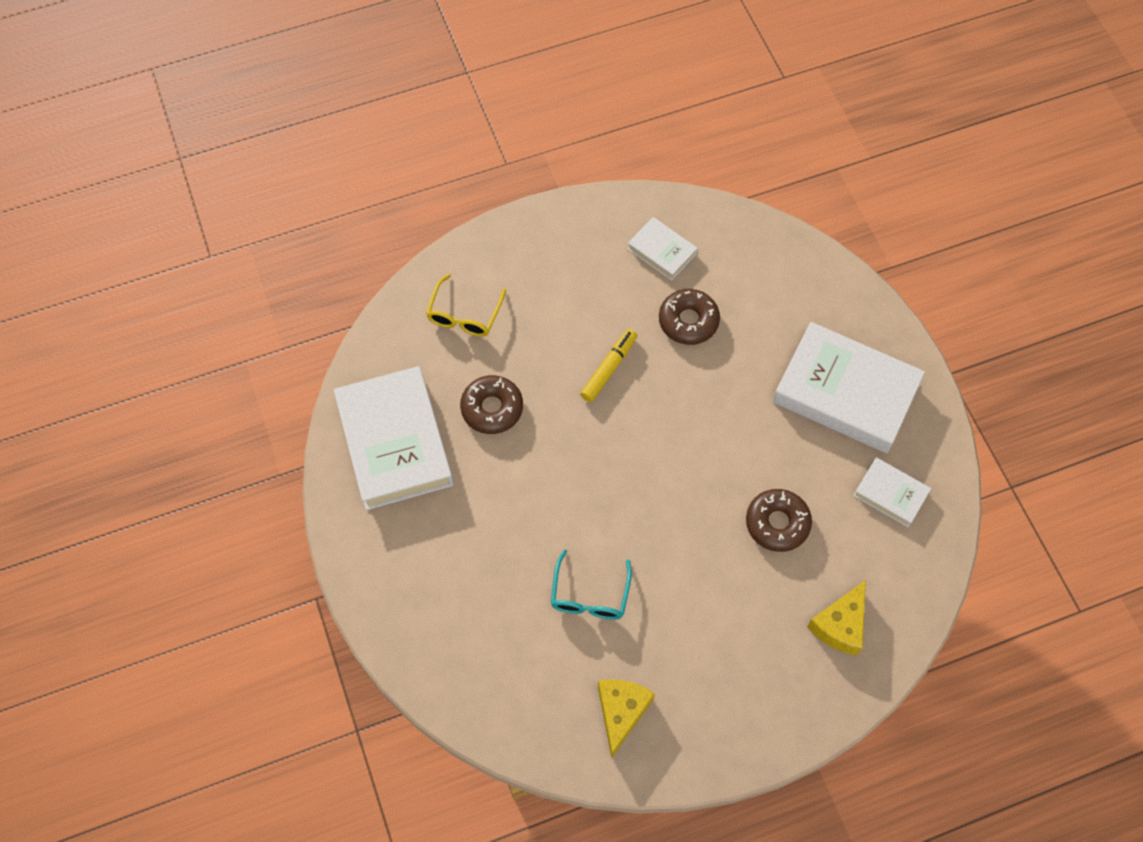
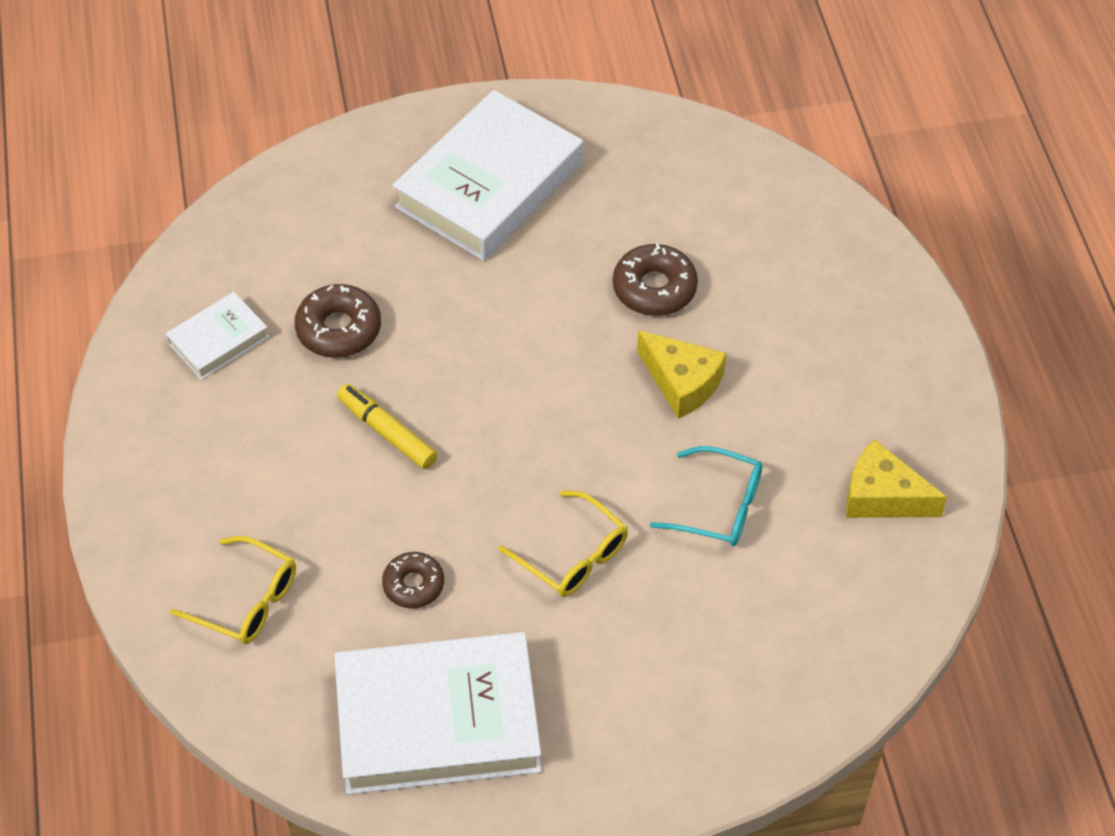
camera: 80 degrees left, 10 degrees down
brown donut [460,375,523,434] -> brown donut [382,552,444,609], size x0.66
yellow cheese [807,580,866,655] -> yellow cheese moved to [637,330,726,419]
white book [853,457,931,527] -> none
none -> yellow glasses [498,491,628,597]

